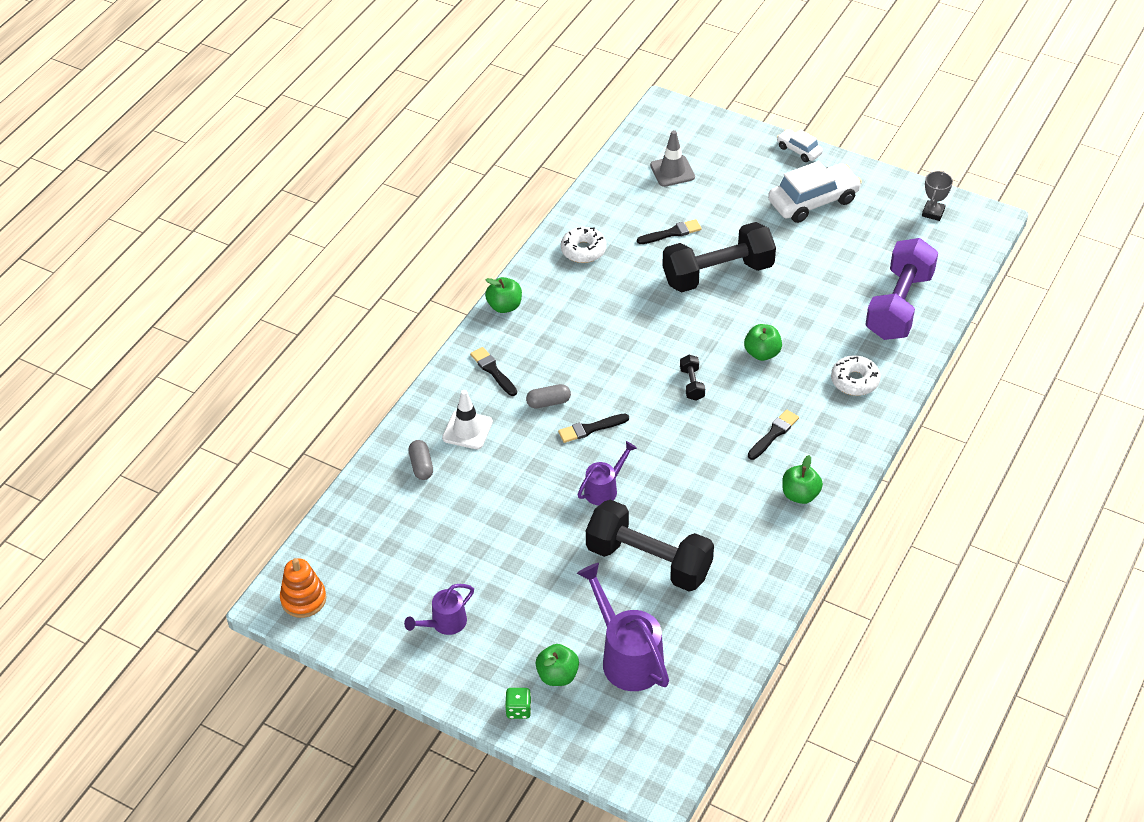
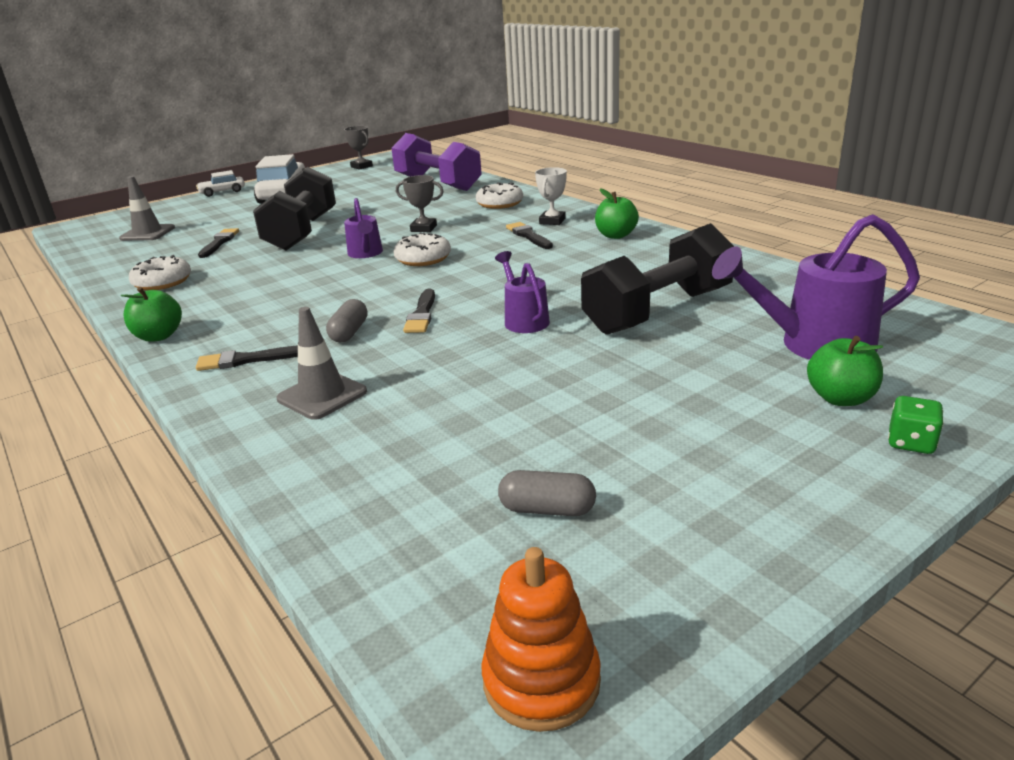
camera: 65 degrees left, 20 degrees down
purple watering can [404,584,474,635] -> purple watering can moved to [344,198,383,258]
grey capsule [409,440,433,480] -> grey capsule moved to [498,470,596,516]
white traffic cone [442,390,493,449] -> grey traffic cone [276,307,367,420]
black dumbbell [680,355,705,401] -> white donut [394,232,451,266]
green apple [744,324,782,361] -> grey trophy [396,175,444,232]
none -> white trophy [535,167,567,225]

